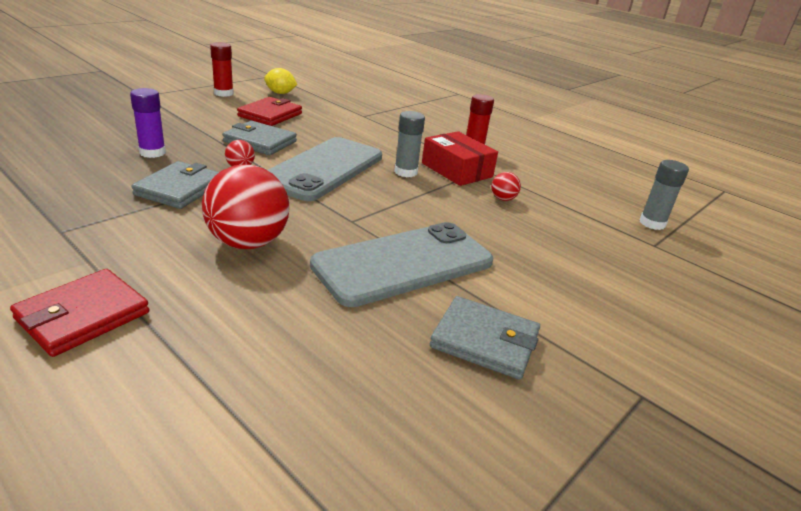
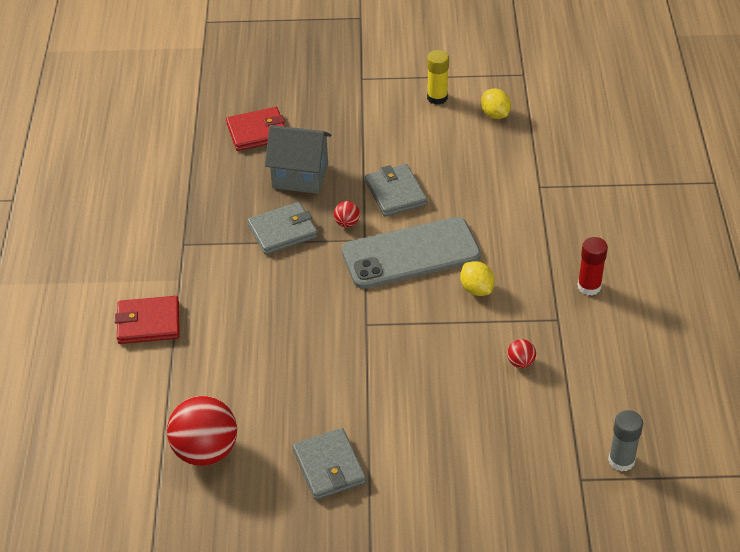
camera: 50 degrees right, 15 degrees up
purple glue stick [130,88,166,158] -> grey house [265,125,331,194]
red ball [202,164,289,249] -> red ball moved to [167,396,237,466]
red glue stick [210,42,234,97] -> yellow glue stick [427,50,449,105]
red wallet [237,97,302,126] -> red wallet moved to [226,107,285,151]
grey phone [310,222,493,307] -> none
grey glue stick [394,111,425,177] -> yellow lemon [460,261,495,296]
red box [422,131,498,186] -> none

